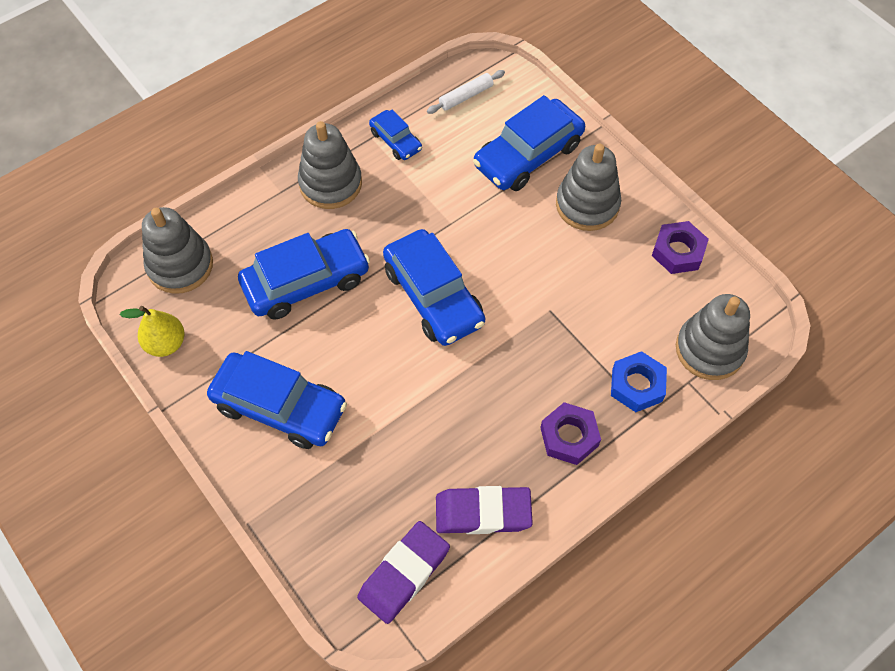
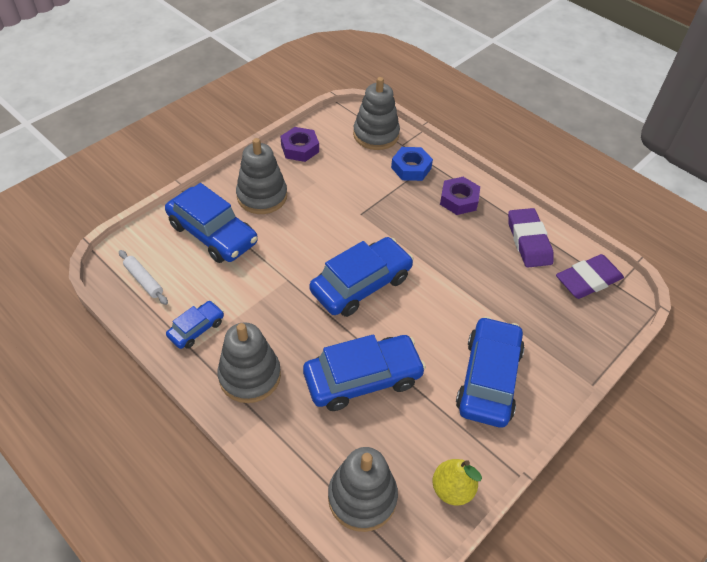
camera: 100 degrees left, 10 degrees down
blue car [238,229,370,319] -> blue car turned 105 degrees clockwise [303,334,426,411]
purple eraser [357,521,450,624] -> purple eraser turned 60 degrees counterclockwise [556,254,624,299]

